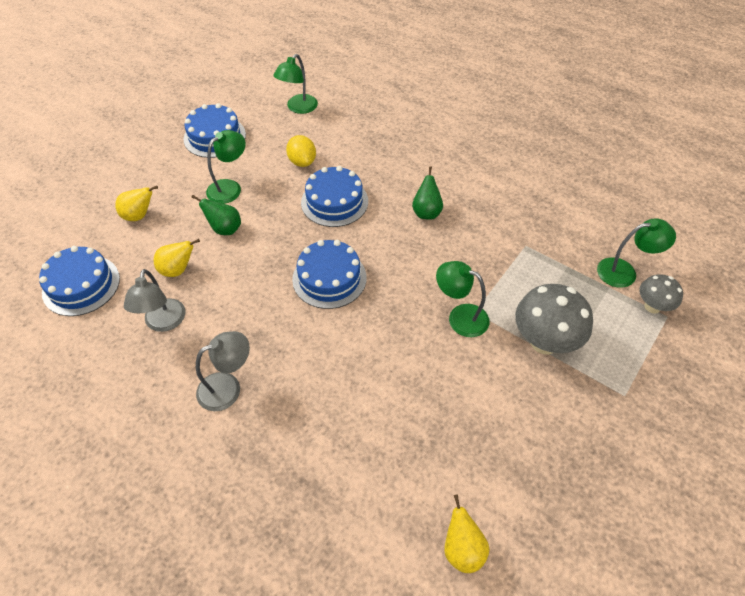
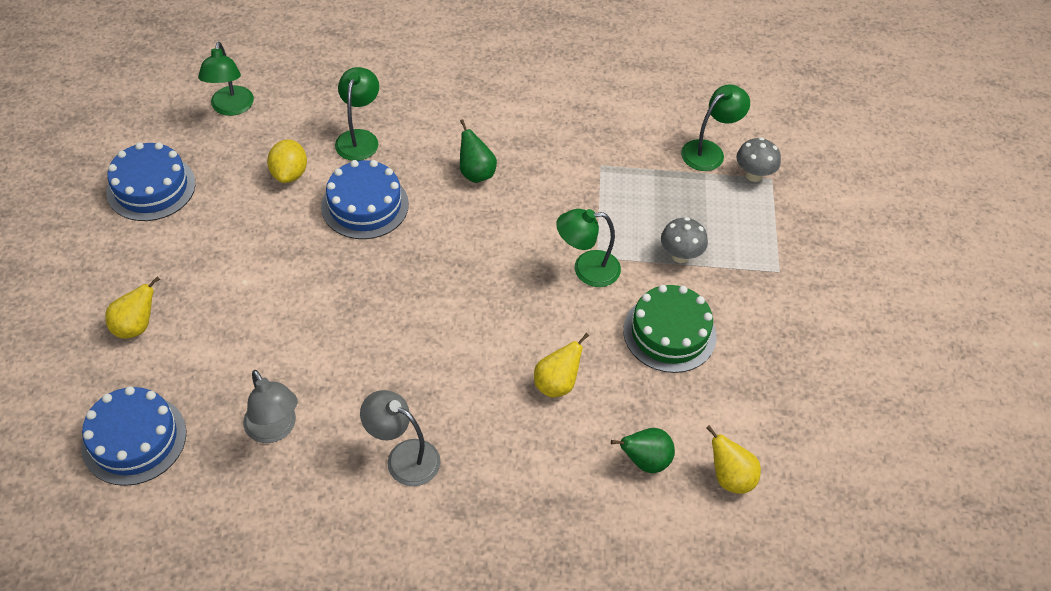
camera: 35 degrees left, 0 degrees up
yellow pear [154,239,200,277] -> yellow pear moved to [534,333,589,398]
green pear [192,195,241,235] -> green pear moved to [611,428,675,473]
grey lamp [196,331,250,411] -> grey lamp turned 90 degrees counterclockwise [360,390,441,486]
green lamp [206,130,246,204] -> green lamp moved to [335,67,379,161]
yellow lemon [286,135,316,167] -> yellow lemon turned 60 degrees clockwise [267,140,307,183]
blue cake [292,240,367,309] -> none
grey mushroom [515,284,593,355] -> grey mushroom [661,217,708,263], size x0.58
none -> green cake [623,285,716,373]

